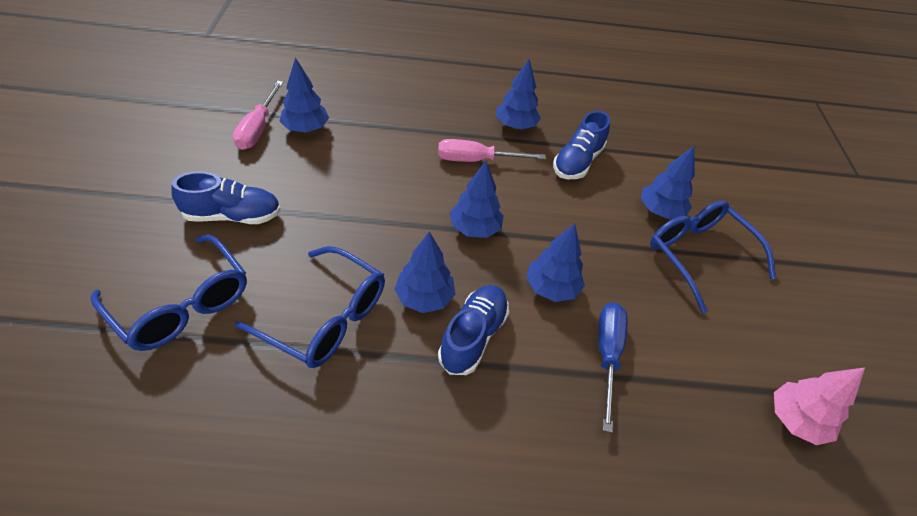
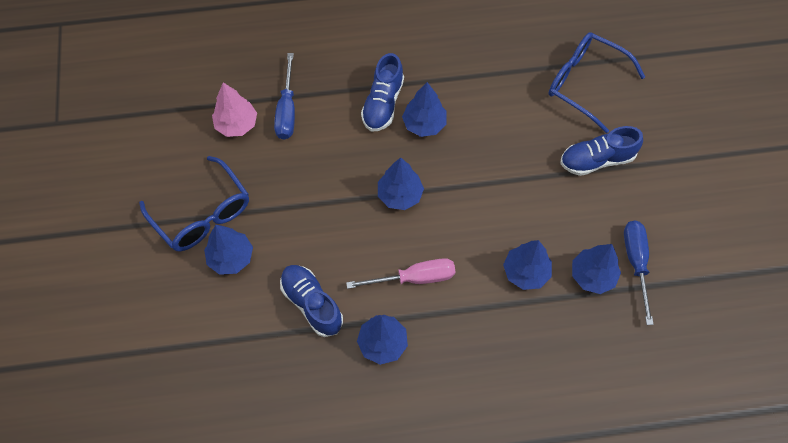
camera: 175 degrees right, 15 degrees up
pink screwdriver [233,81,283,150] -> blue screwdriver [624,221,654,325]
blue glasses [234,246,385,368] -> none
blue tree [526,223,585,302] -> blue tree moved to [503,240,552,290]
blue shoe [553,111,610,179] -> blue shoe turned 60 degrees counterclockwise [280,265,343,337]
pink tree [774,367,865,445] -> pink tree moved to [212,83,257,137]

